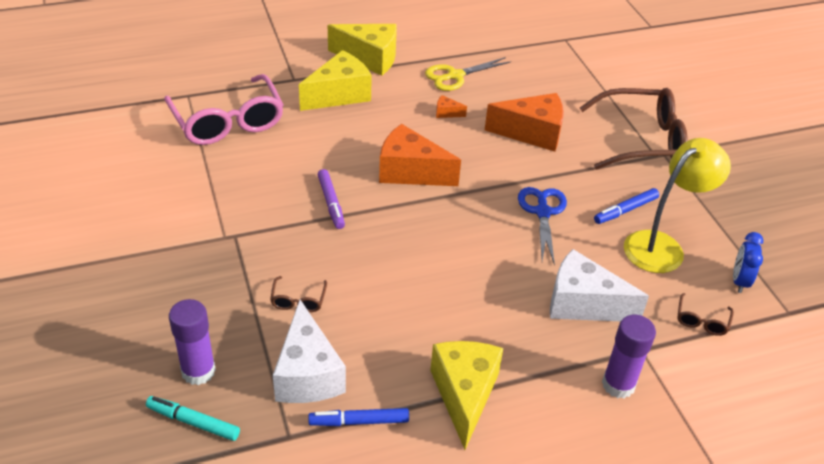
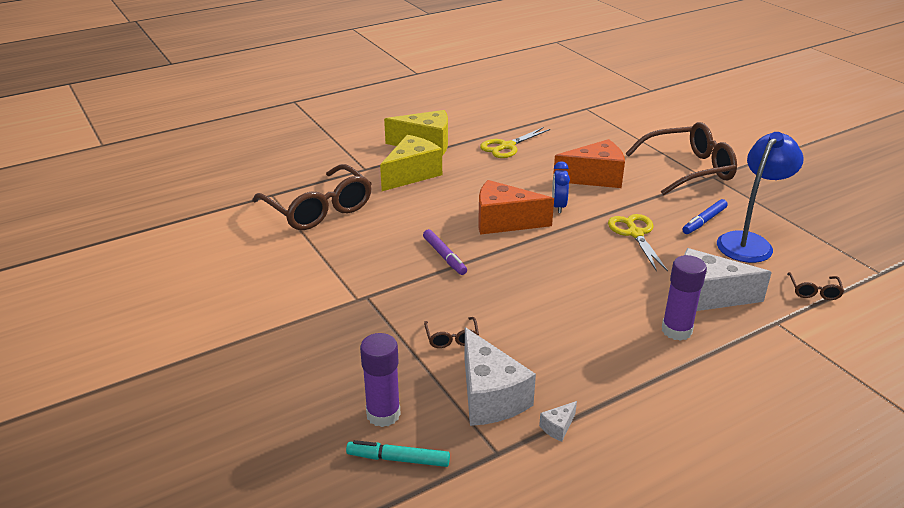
camera: 10 degrees left, 10 degrees down
pink glasses [164,74,283,145] -> brown glasses [252,164,372,230]
blue marker [308,408,409,426] -> white cheese [539,401,577,442]
yellow cheese [430,341,503,450] -> none
orange cheese [436,95,467,118] -> none
blue scissors [518,187,567,265] -> yellow scissors [608,214,668,272]
purple glue stick [602,315,656,398] -> purple glue stick moved to [662,255,707,341]
yellow lamp [624,138,731,273] -> blue lamp [717,132,804,263]
blue clock [733,232,763,293] -> blue clock moved to [552,161,570,213]

